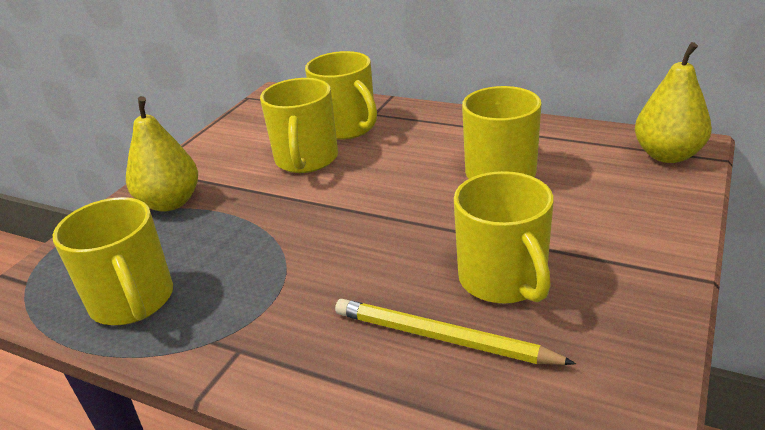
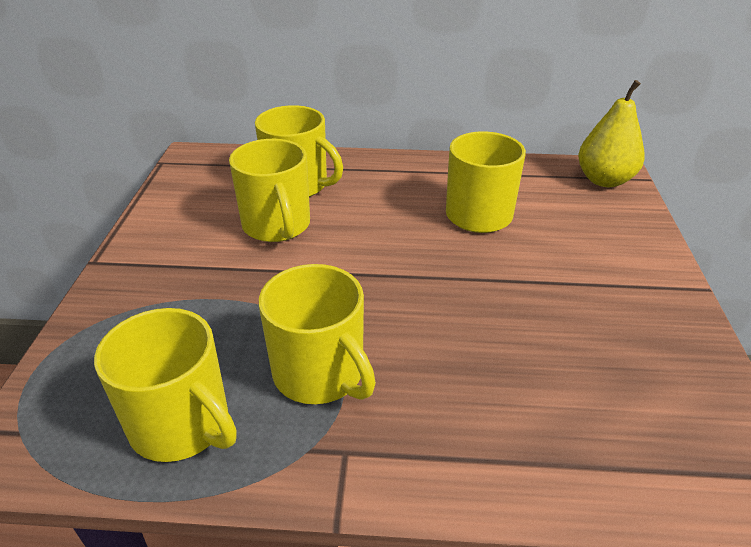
camera: 25 degrees left, 5 degrees up
yellow pear [126,96,198,212] -> none
yellow pencil [335,299,576,365] -> none
yellow mug [454,171,554,304] -> yellow mug moved to [259,264,376,404]

